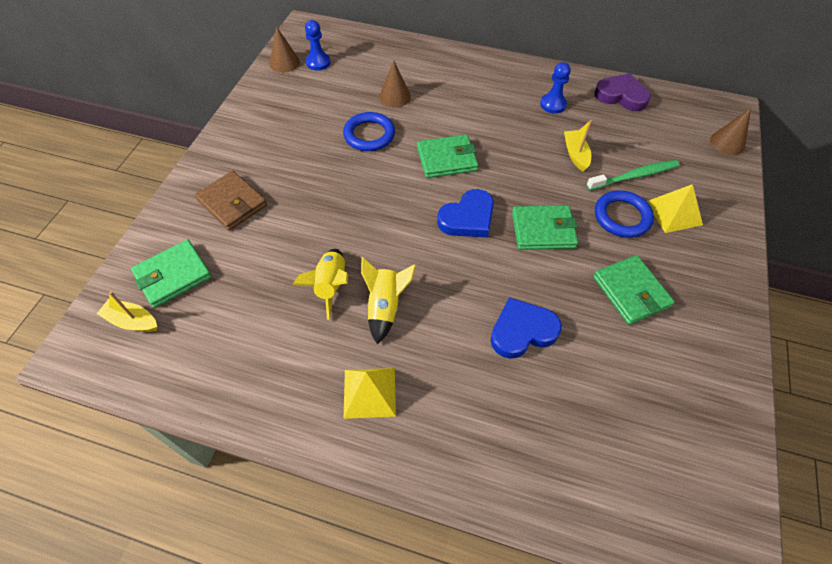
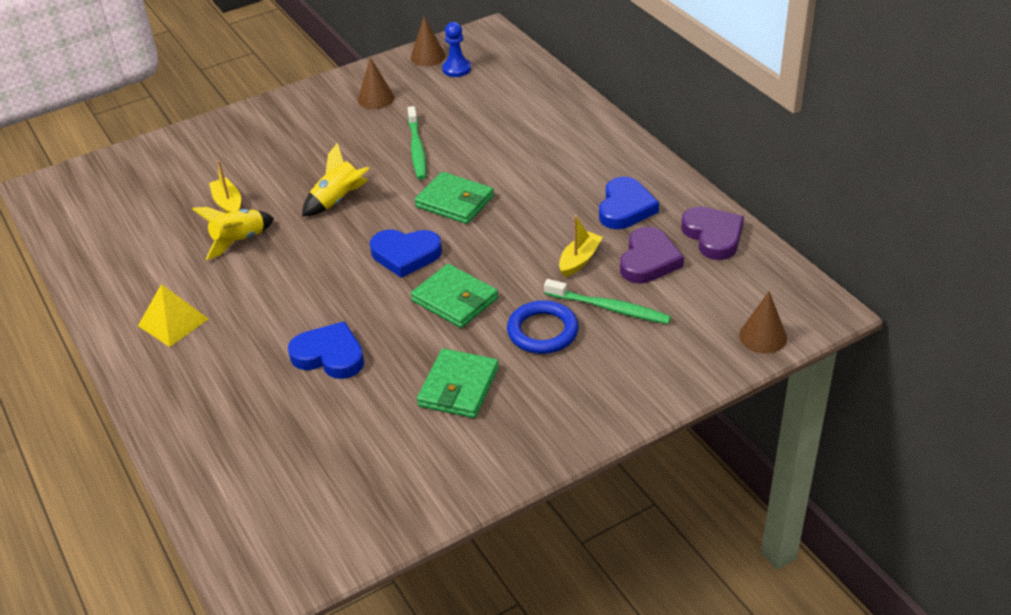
camera: 45 degrees right, 15 degrees down
yellow boat [97,292,157,332] -> yellow boat moved to [209,160,241,213]
green wallet [131,239,212,308] -> none
brown wallet [195,171,267,231] -> none
blue ring [343,112,395,151] -> green toothbrush [407,106,426,180]
yellow rocket [361,257,416,344] -> yellow rocket moved to [302,143,370,216]
brown cone [379,61,411,107] -> brown cone moved to [358,57,394,109]
blue pawn [540,62,571,114] -> blue heart [599,177,659,229]
yellow pyramid [647,184,703,233] -> none
none -> purple heart [620,227,684,283]

